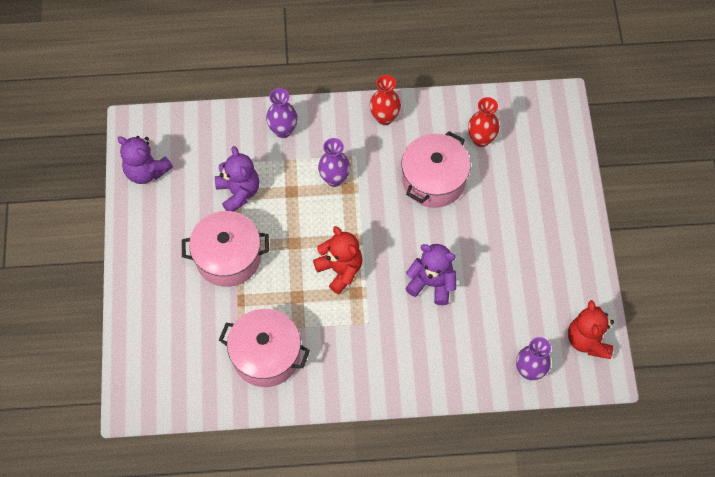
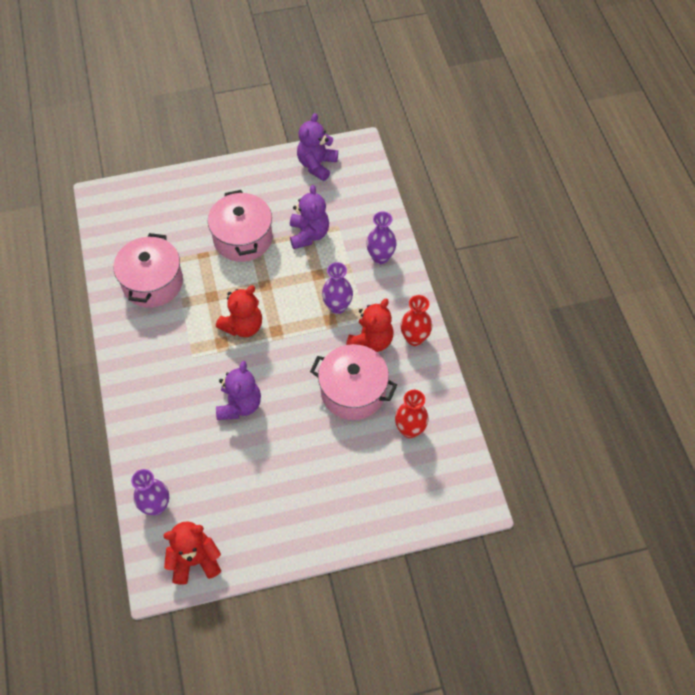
camera: 80 degrees right, 5 degrees down
purple teddy bear [215,146,259,212] -> purple teddy bear turned 60 degrees counterclockwise [290,185,329,249]
none -> red teddy bear [346,298,394,352]

